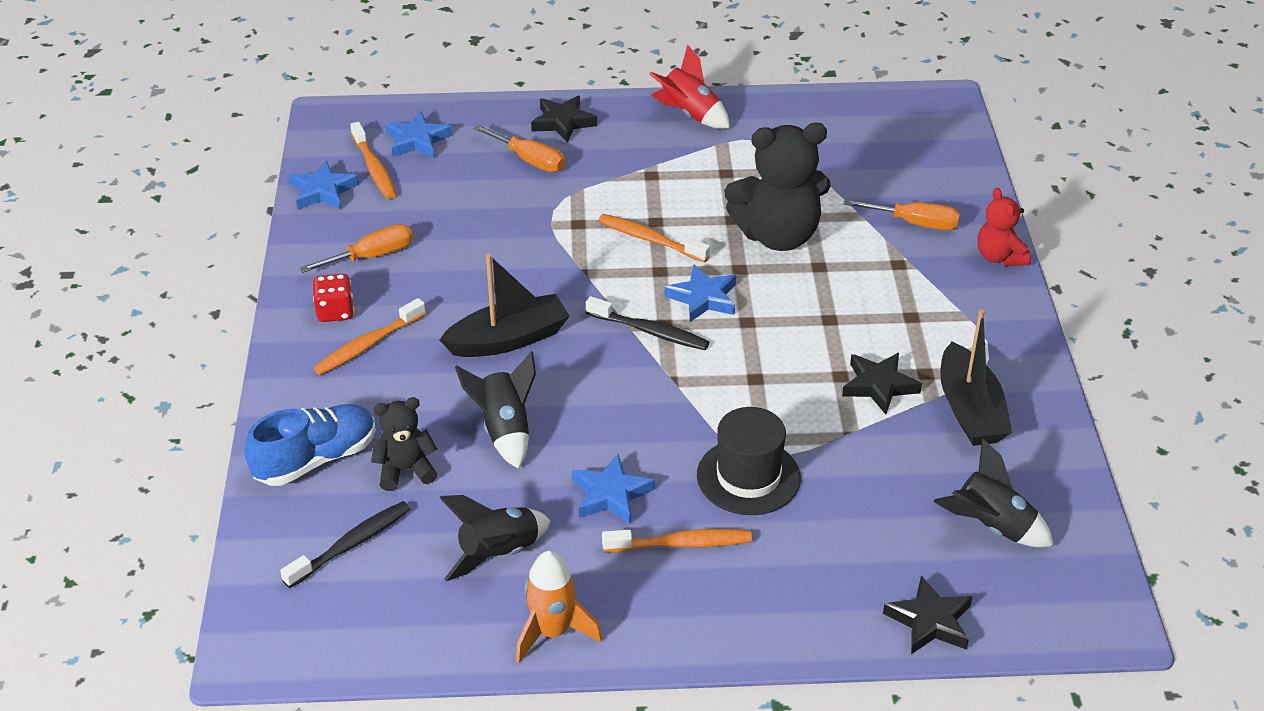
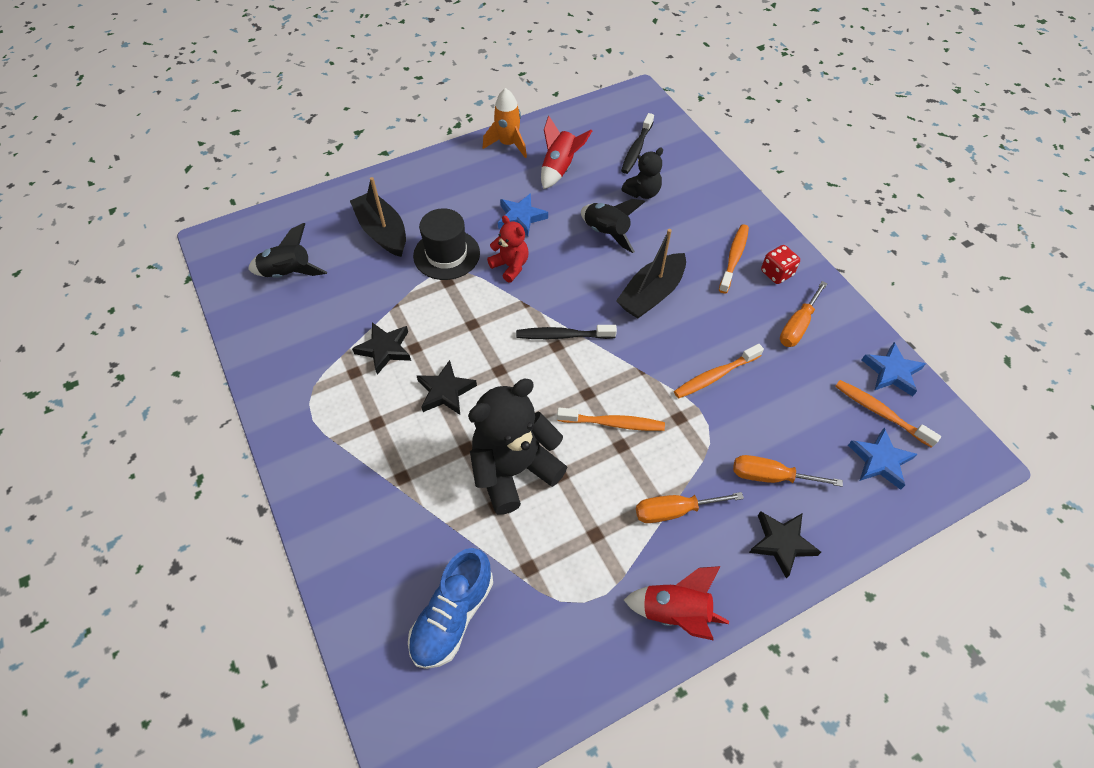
camera: 155 degrees right, 15 degrees up
blue shoe [245,404,376,486] -> blue shoe moved to [408,548,493,669]
black rocket [439,495,550,581] -> red rocket [541,116,592,189]
orange toothbrush [602,529,752,552] -> orange toothbrush moved to [674,344,764,398]
blue star [665,264,736,322] -> none
orange screwdriver [844,199,960,230] -> orange screwdriver moved to [636,492,744,523]
black star [883,575,973,654] -> black star moved to [417,360,477,415]
black boat [940,309,1012,446] -> black boat moved to [350,177,406,257]
red teddy bear [978,188,1031,266] -> red teddy bear moved to [487,215,529,283]

